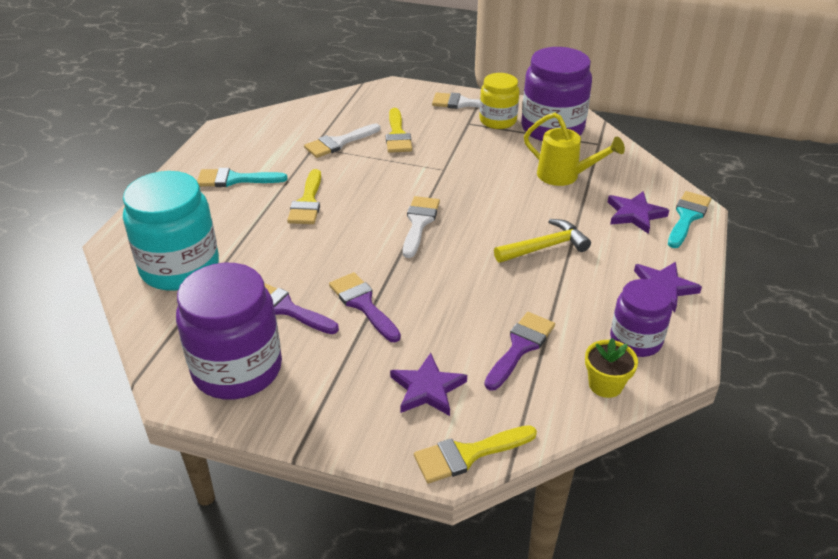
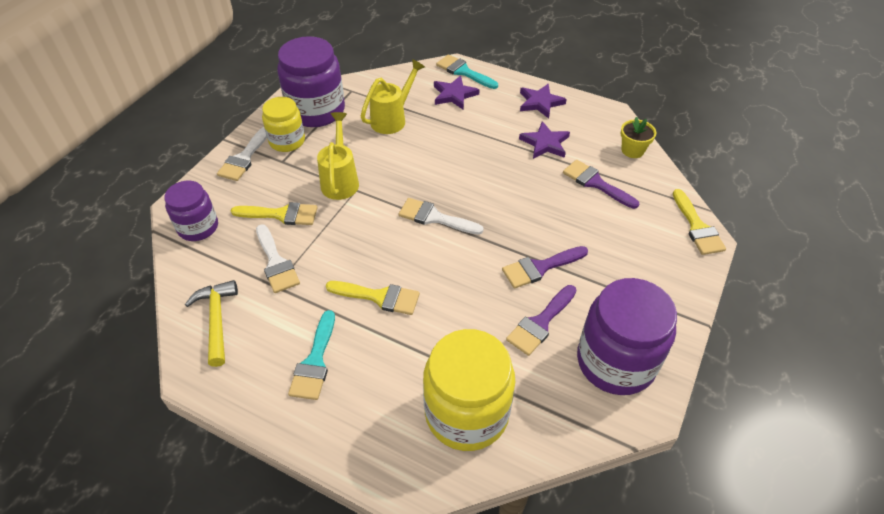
camera: 80 degrees left, 10 degrees up
turquoise jar [123,171,219,291] -> yellow jar [423,329,515,451]
purple star [390,353,467,416] -> purple star moved to [519,121,570,159]
yellow hammer [494,219,591,263] -> yellow hammer moved to [185,280,238,367]
purple jar [610,279,672,357] -> purple jar moved to [164,181,218,241]
none -> yellow watering can [317,112,359,200]

